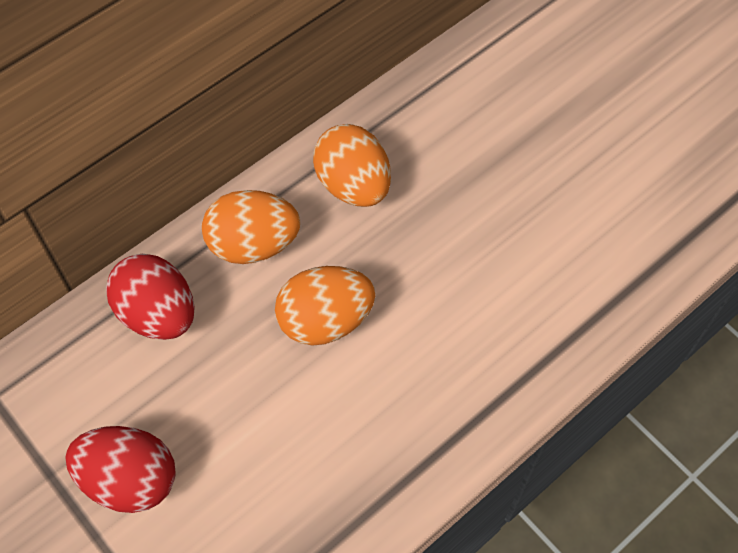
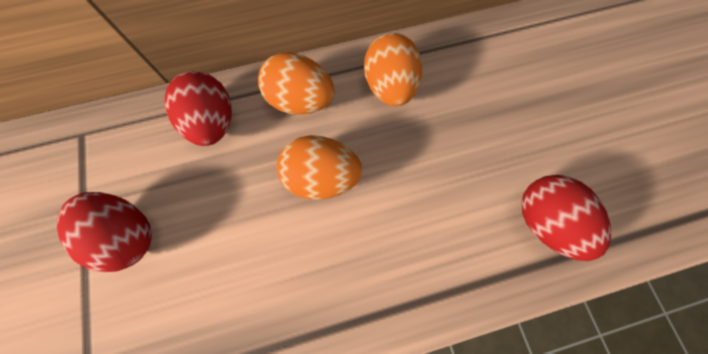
camera: 25 degrees right, 10 degrees up
none -> red egg [521,175,611,261]

